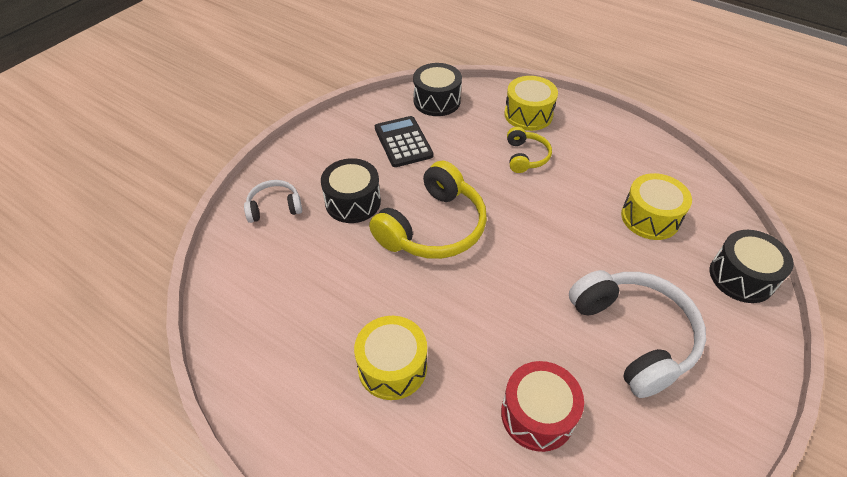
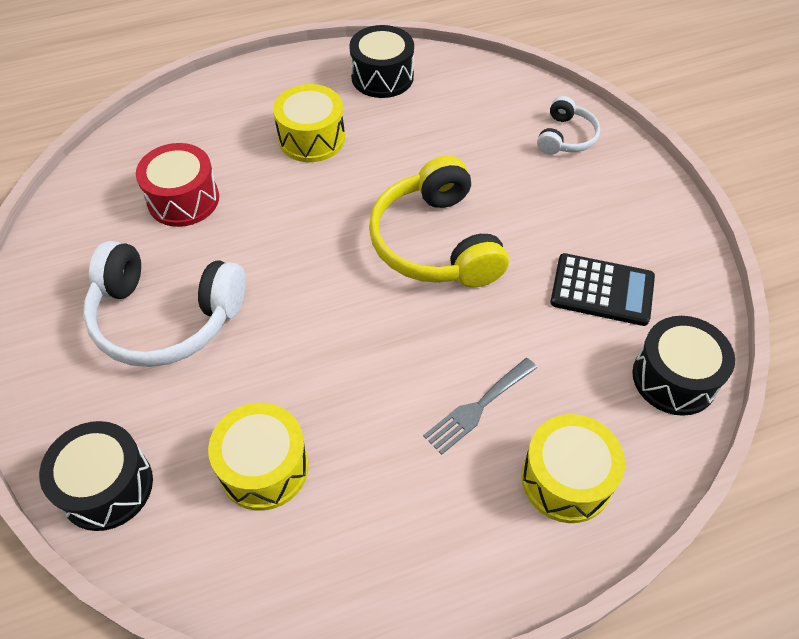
camera: 125 degrees right, 5 degrees up
black drum [321,158,381,223] -> black drum moved to [349,25,414,98]
yellow headphones [507,127,552,173] -> grey fork [423,358,537,455]

